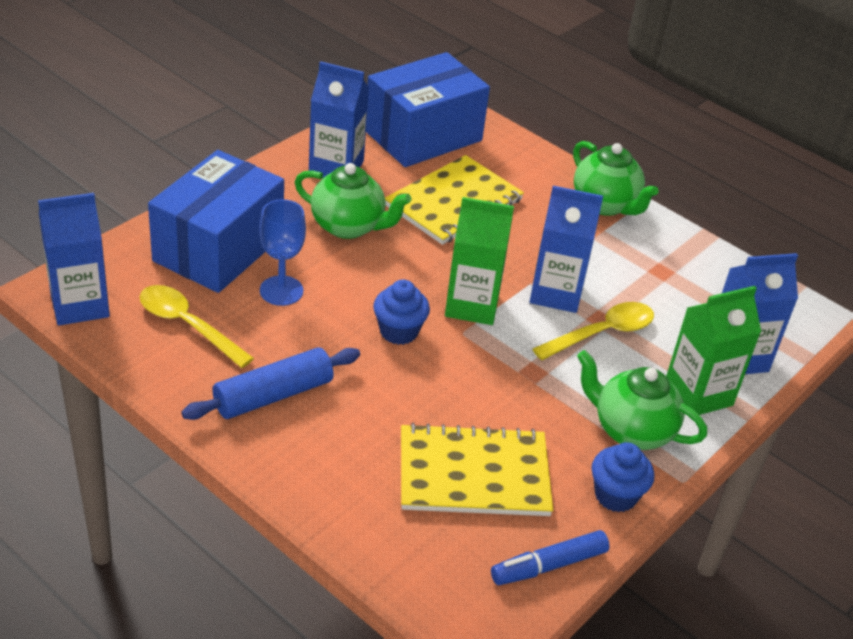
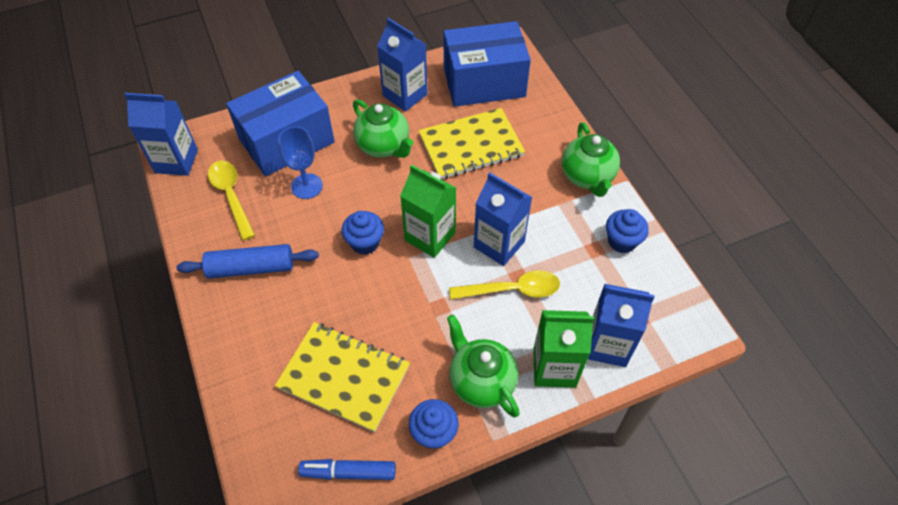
camera: 30 degrees right, 15 degrees up
none -> blue cupcake [606,209,649,253]

